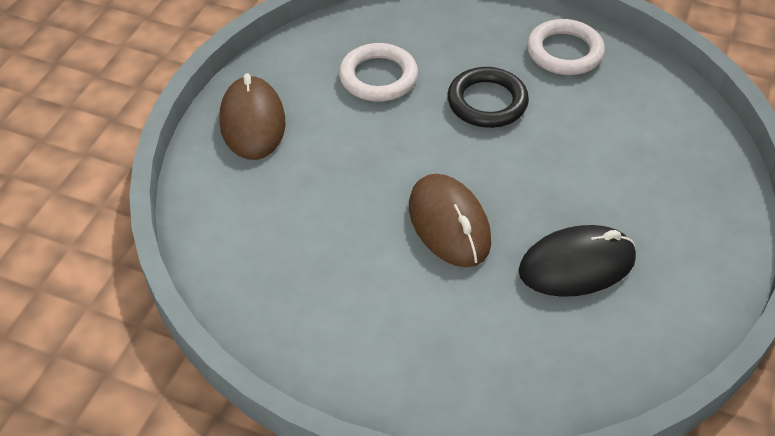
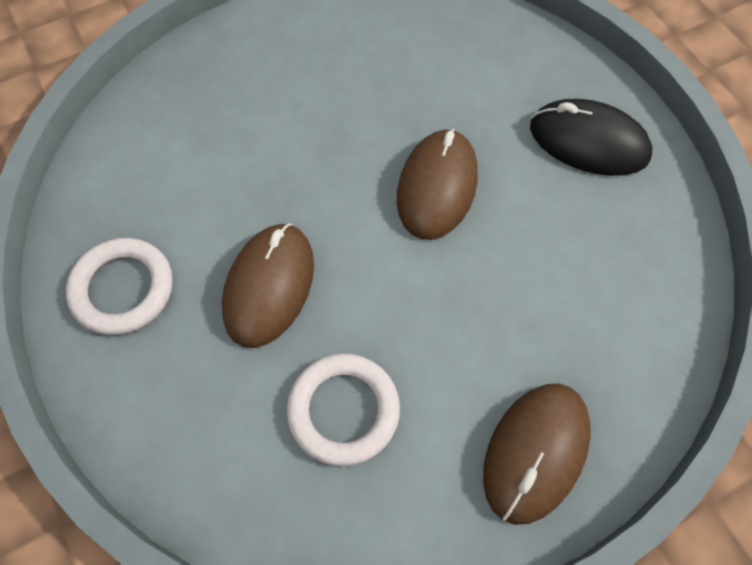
camera: 140 degrees left, 15 degrees up
black ring [447,67,529,128] -> brown mouse [222,223,314,348]
black mouse [519,225,636,297] -> black mouse moved to [530,99,652,176]

